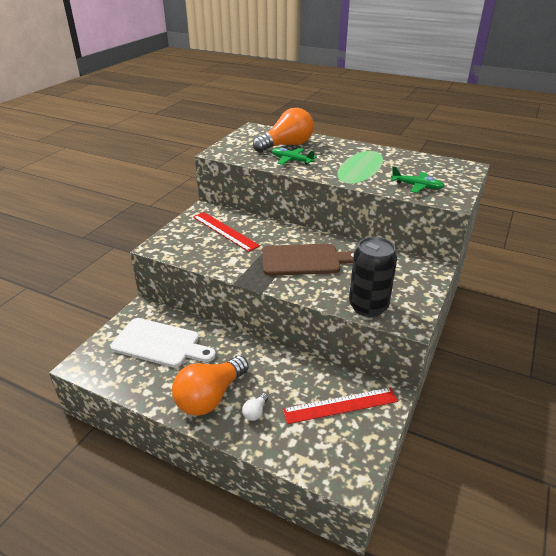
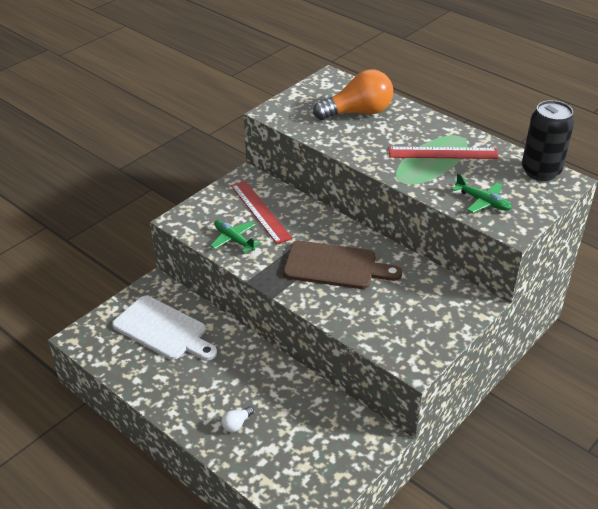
camera: 15 degrees right, 5 degrees up
orange light bulb [172,356,249,416] -> none
green plane [272,148,317,165] -> green plane moved to [210,220,261,253]
red ruler [283,388,398,424] -> red ruler moved to [388,147,499,159]
black can [349,237,397,317] -> black can moved to [522,100,574,181]

